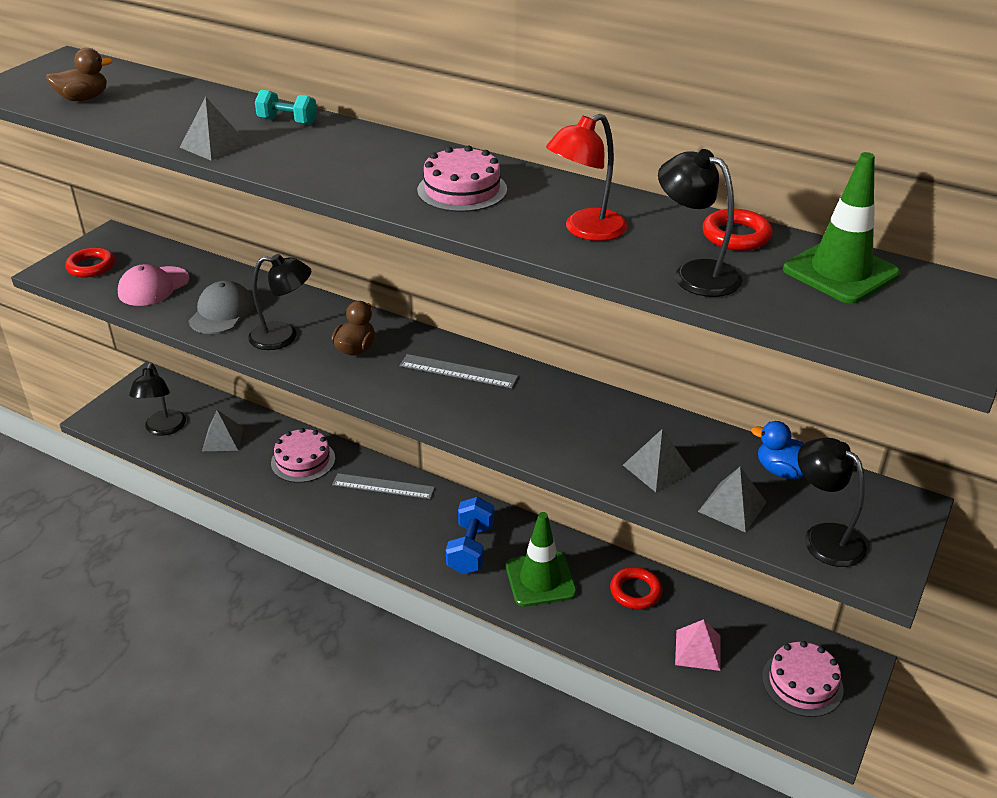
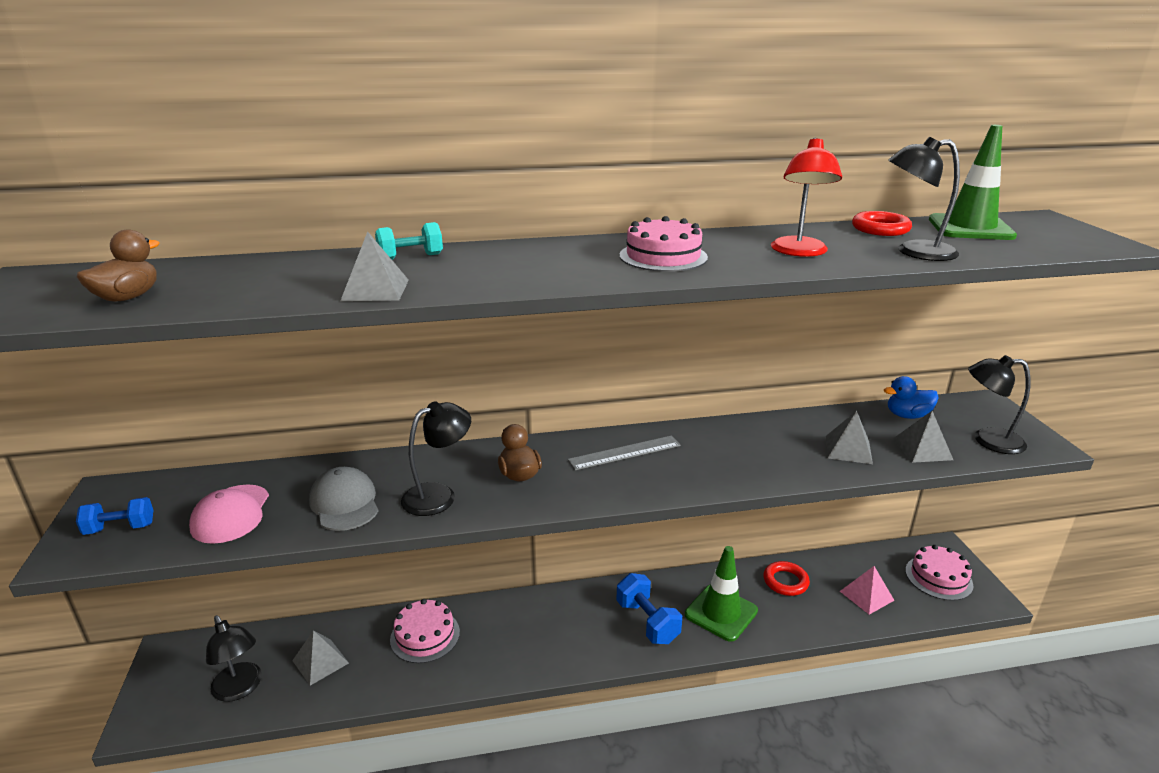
camera: 40 degrees left, 10 degrees down
red ring [65,247,115,277] -> blue dumbbell [76,497,153,535]
grey ruler [332,473,435,499] -> none

